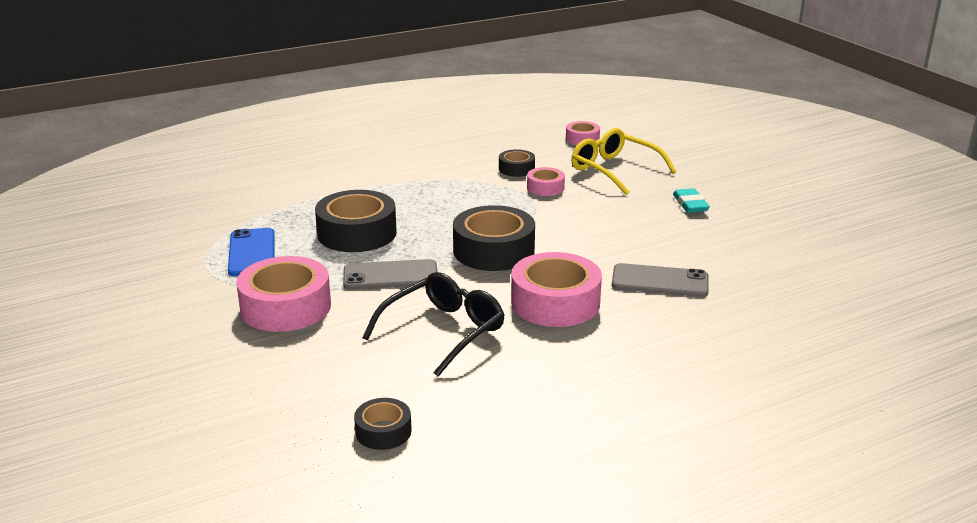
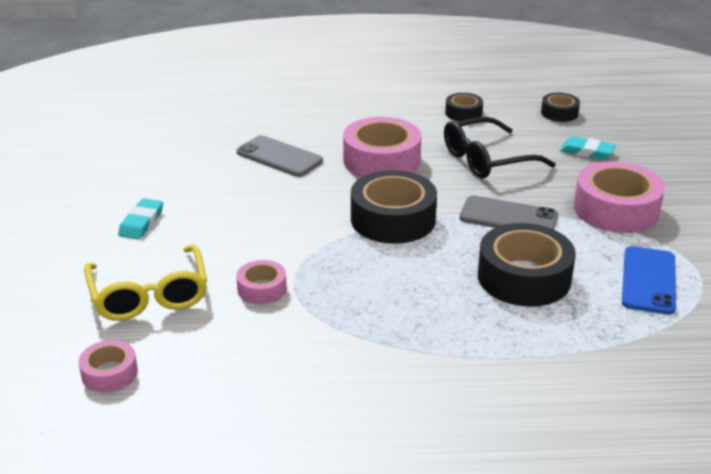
camera: 155 degrees left, 5 degrees up
black tape [499,149,535,177] -> black tape moved to [445,93,483,121]
none -> turquoise eraser [560,136,616,160]

